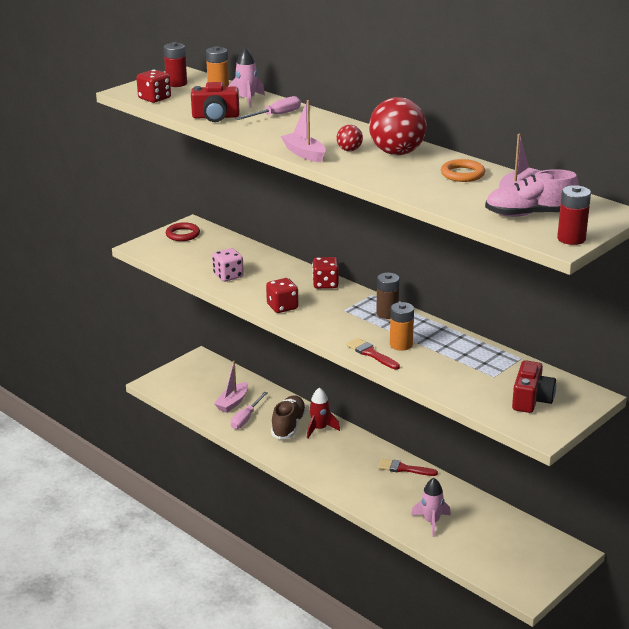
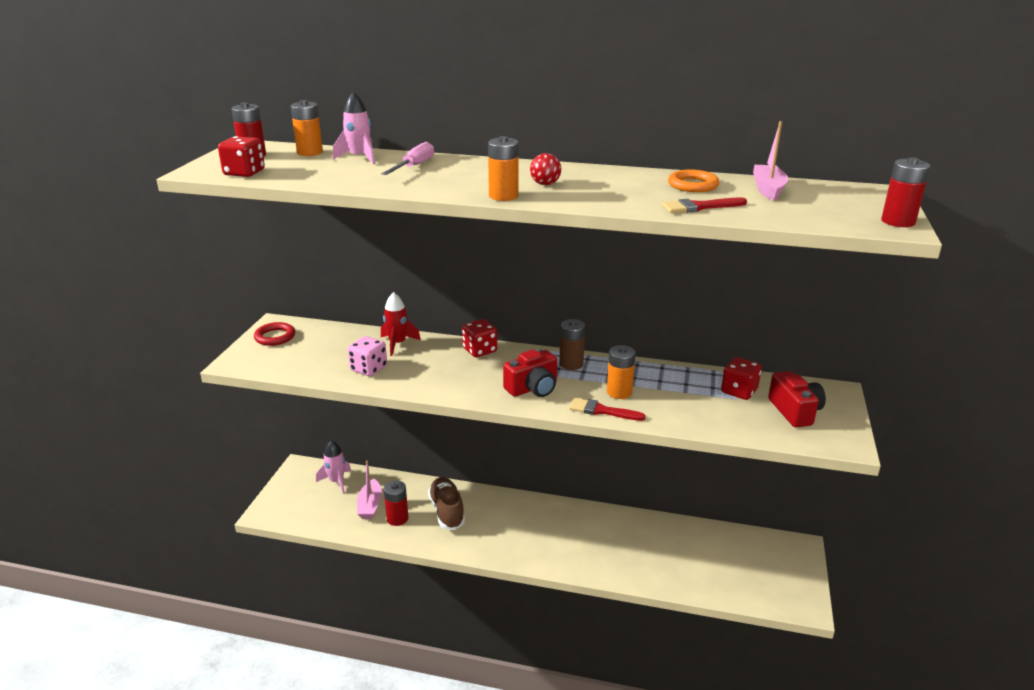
camera: 30 degrees left, 0 degrees up
red camera [191,82,239,122] -> red camera moved to [503,349,557,397]
pink screwdriver [231,392,268,429] -> red battery [384,480,409,526]
red dice [266,278,298,313] -> red dice moved to [721,357,762,400]
pink boat [281,100,326,162] -> orange battery [488,136,518,201]
red rocket [307,388,340,439] -> red rocket moved to [381,292,421,356]
red ball [369,97,427,155] -> none
red brush [378,459,438,476] -> red brush moved to [662,197,747,213]
pink rocket [411,478,451,537] -> pink rocket moved to [316,440,351,494]
pink shoe [485,169,579,217] -> none

